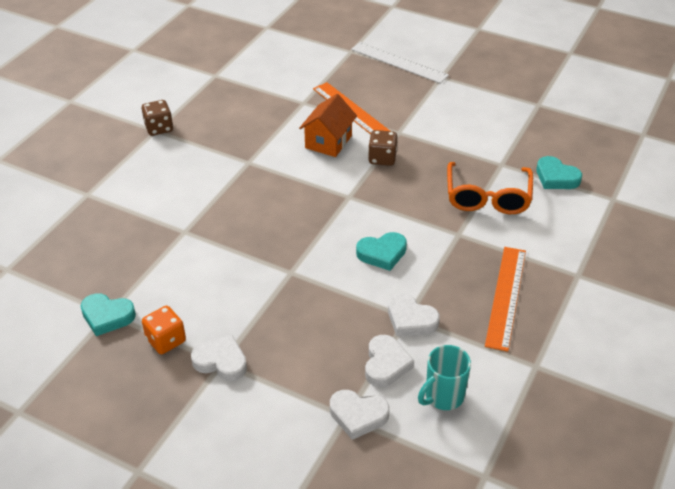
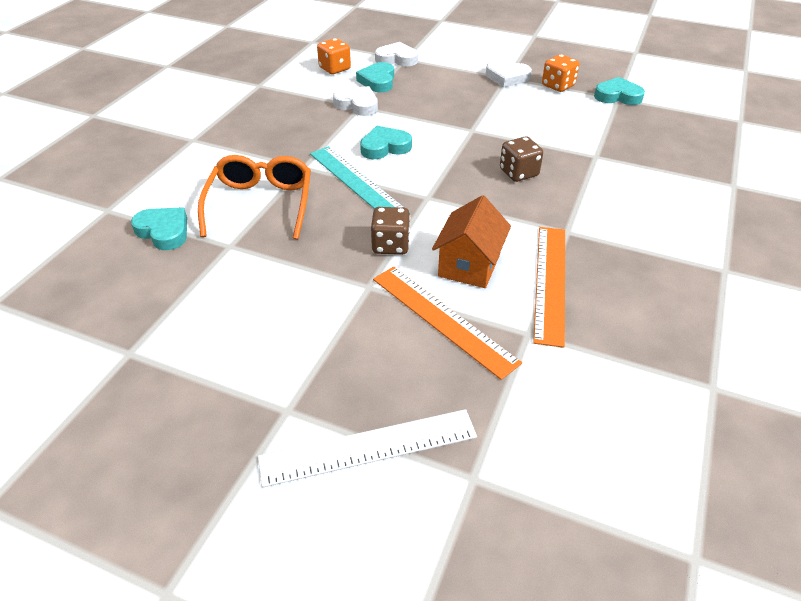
camera: 175 degrees right, 0 degrees up
brown dice [142,100,173,136] -> brown dice moved to [500,137,543,182]
white ruler [351,42,449,84] -> white ruler turned 45 degrees counterclockwise [258,409,477,488]
white heart [365,335,414,387] -> turquoise heart [356,62,394,92]
turquoise mug [418,345,471,410] -> orange dice [317,38,351,74]
orange ruler [485,247,526,352] -> orange ruler moved to [533,227,565,348]
none -> turquoise ruler [310,146,410,213]

